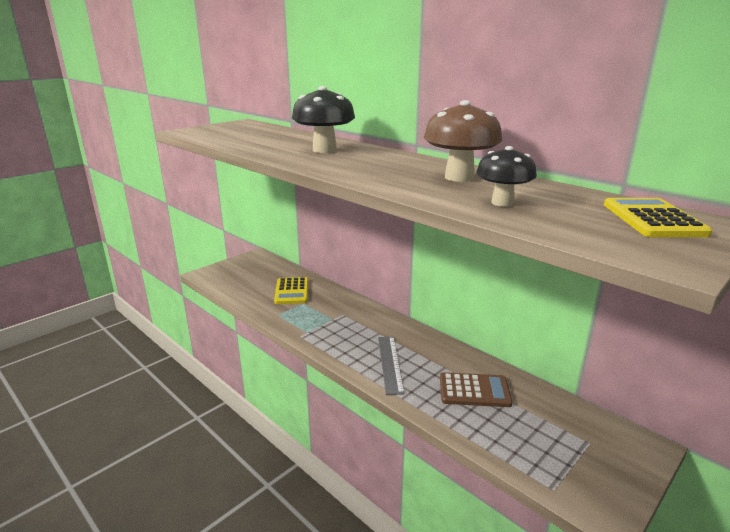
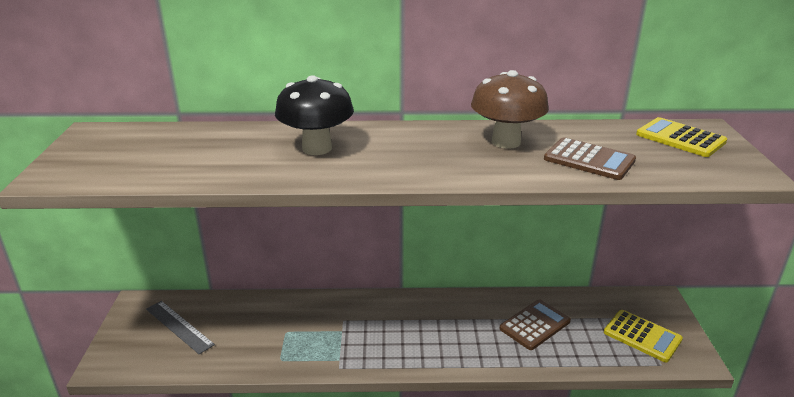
camera: 45 degrees left, 5 degrees up
yellow calculator [274,277,308,304] -> yellow calculator moved to [604,310,683,362]
grey ruler [378,337,405,395] -> grey ruler moved to [146,301,215,354]
black mushroom [476,146,537,207] -> brown calculator [544,137,636,180]

